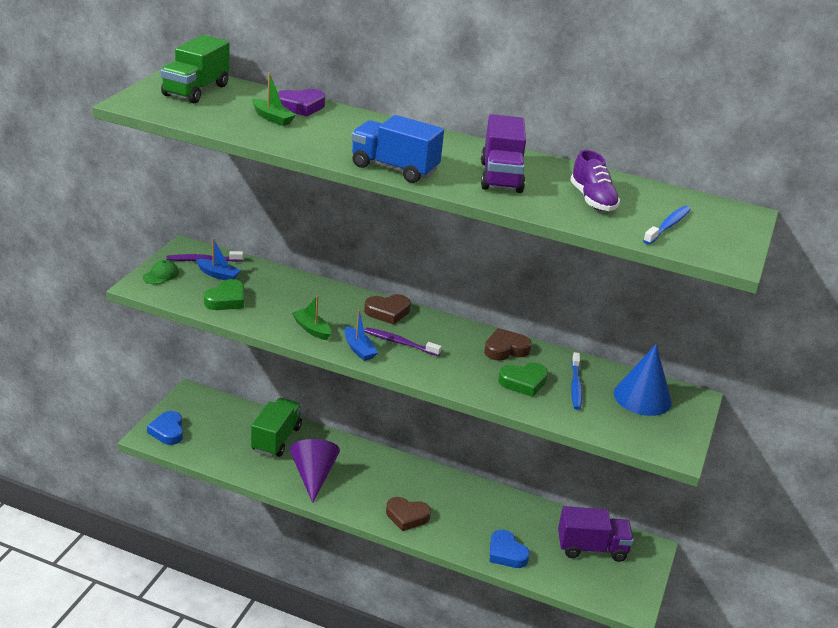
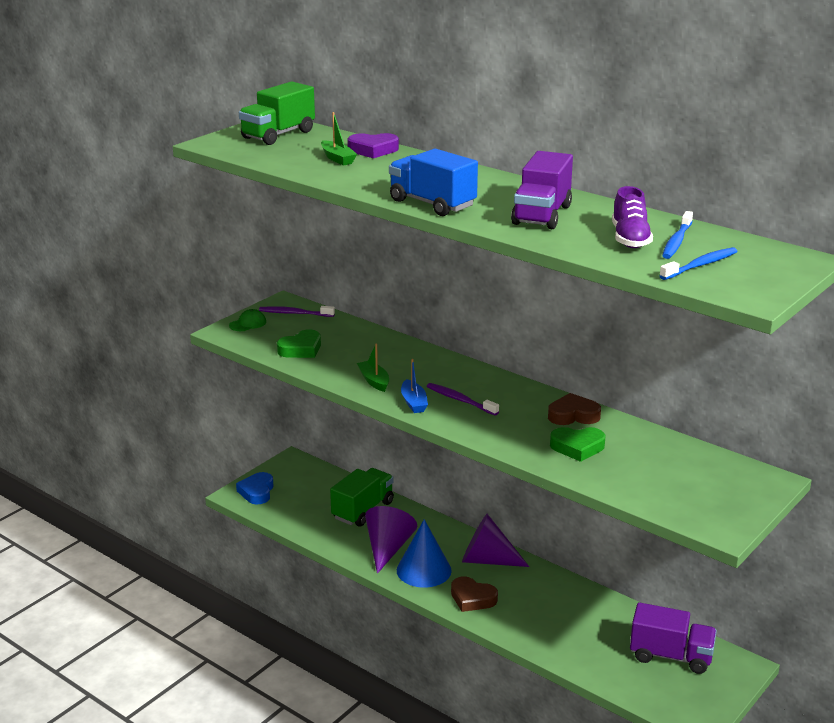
camera: 20 degrees right, 5 degrees down
blue boat [196,238,241,280] -> none
brown heart [364,294,410,325] -> none
blue heart [490,530,530,568] -> none
blue toothbrush [571,352,582,410] -> blue toothbrush moved to [662,211,693,259]
blue cone [614,344,672,416] -> blue cone moved to [397,519,452,588]
none -> purple cone [462,514,529,567]

